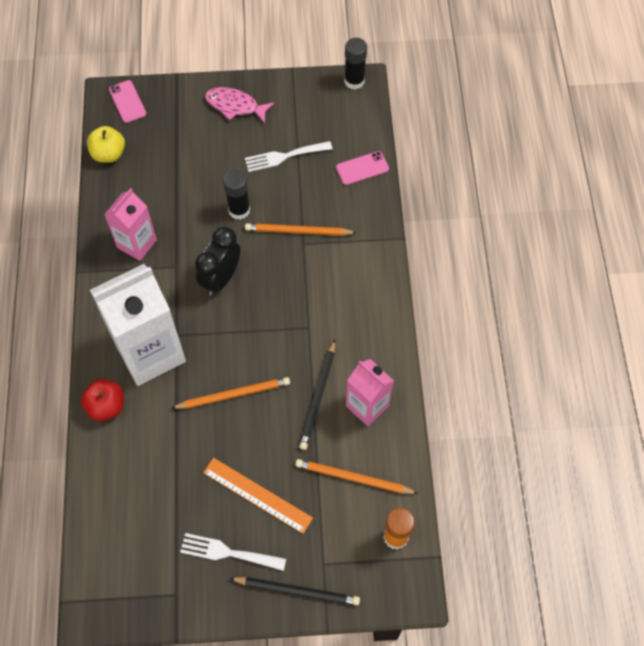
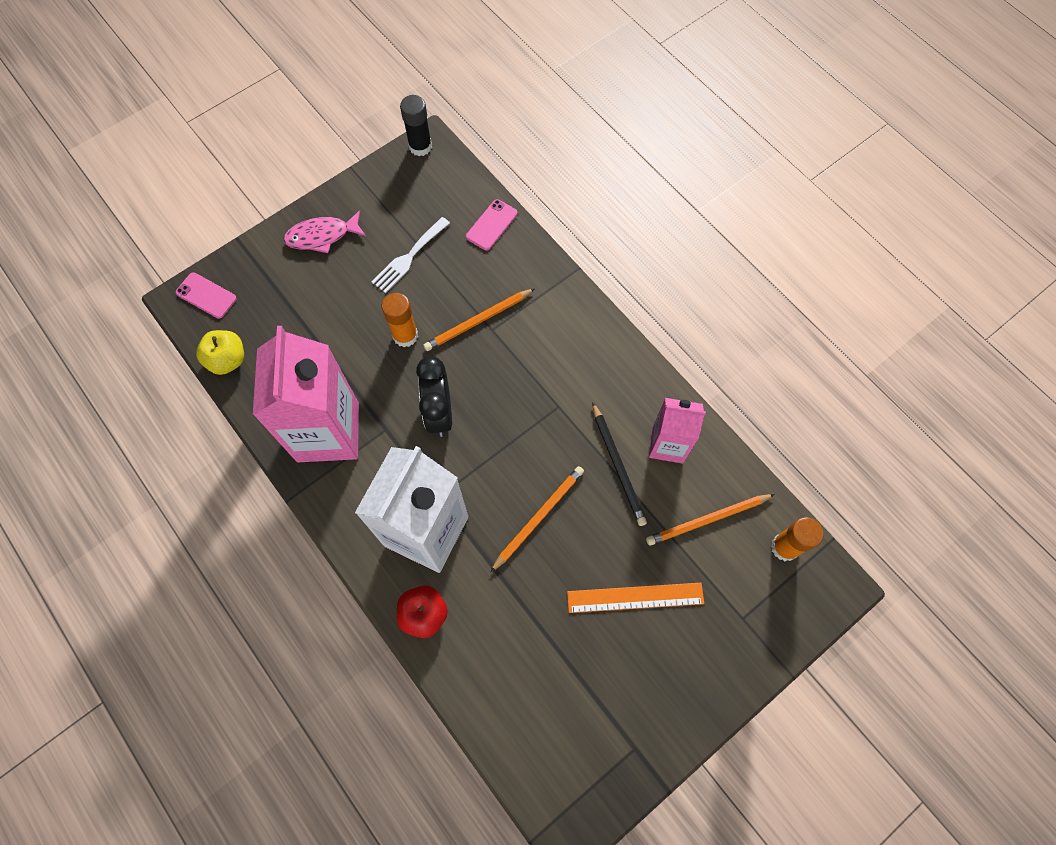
camera: 35 degrees left, 5 degrees up
pink carton [104,188,157,261] -> pink carton [253,326,359,462], size x1.77
white fork [180,533,286,571] -> none
black glue stick [223,170,250,220] -> orange glue stick [382,293,418,347]
black pencil [230,577,360,605] -> none

